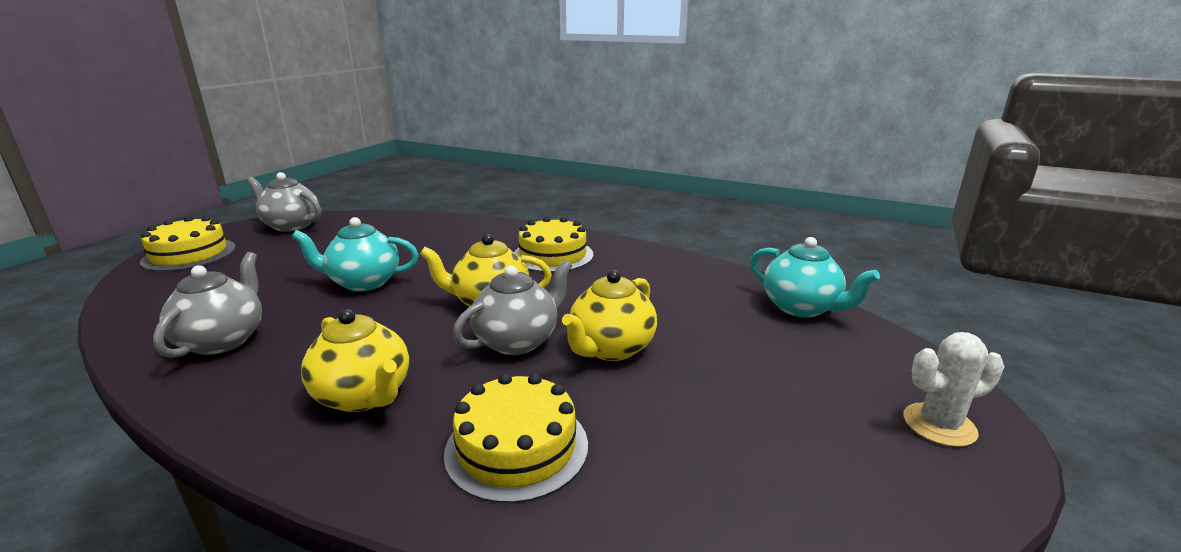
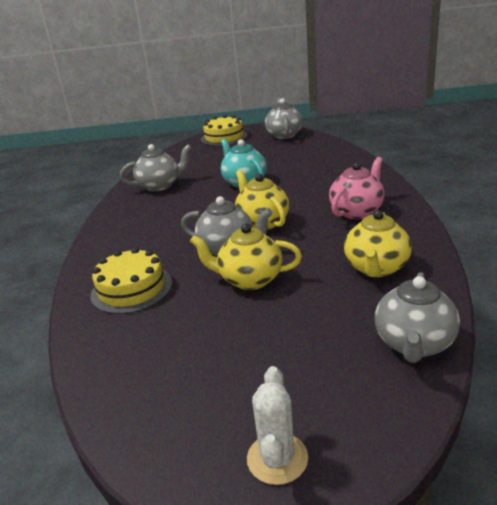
camera: 65 degrees right, 5 degrees up
yellow teapot [301,309,409,412] -> yellow teapot moved to [344,210,412,277]
yellow cake [514,217,593,272] -> pink teapot [329,157,385,219]
turquoise teapot [750,237,880,318] -> grey teapot [375,272,460,363]
white cactus [904,332,1005,447] -> white cactus turned 45 degrees clockwise [247,366,308,485]

